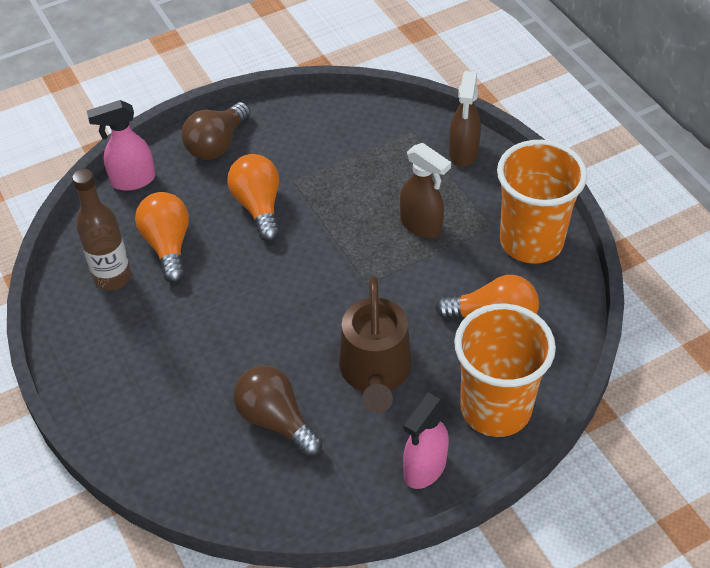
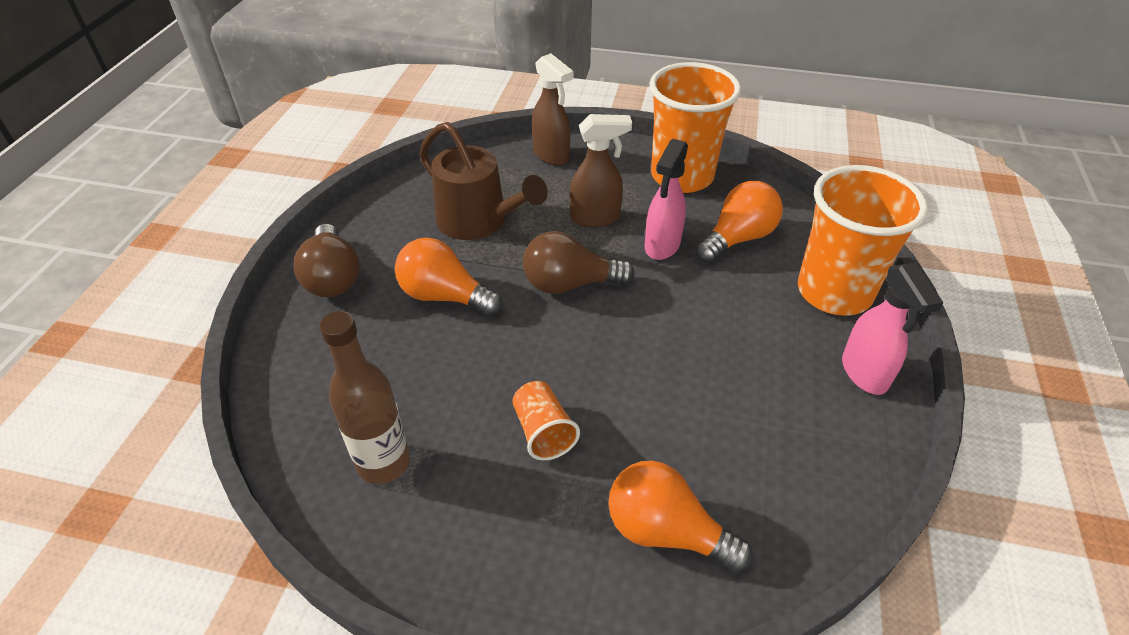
camera: 50 degrees left, 5 degrees down
pink spray bottle [87,100,155,191] -> pink spray bottle moved to [645,139,688,260]
orange light bulb [135,192,189,283] -> orange light bulb moved to [608,461,753,572]
brown light bulb [233,365,323,457] -> brown light bulb moved to [523,231,635,294]
brown watering can [339,276,411,413] -> brown watering can moved to [419,122,548,240]
none -> orange cup [512,381,580,461]

